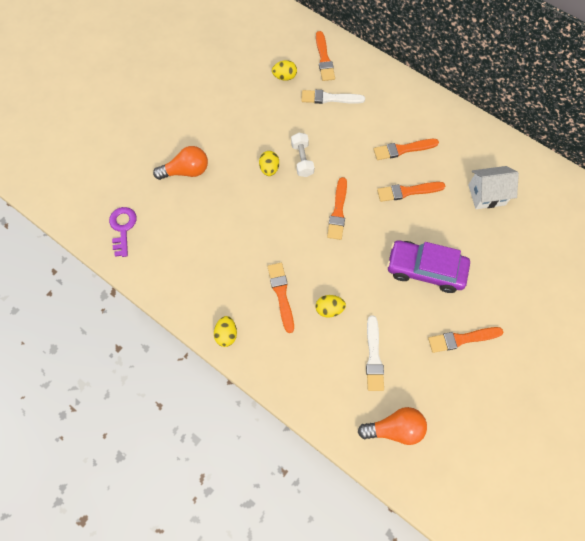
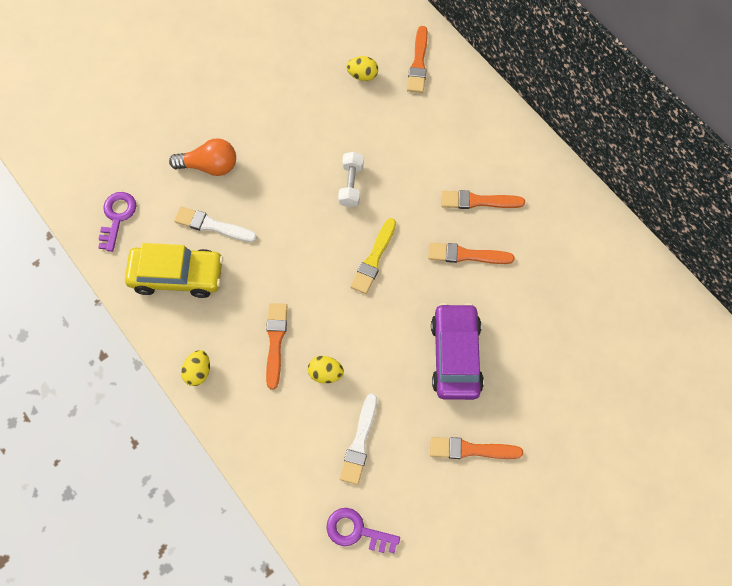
camera: 15 degrees right, 0 degrees up
yellow egg [259,151,279,176] -> none
white brush [301,90,365,104] -> white brush moved to [174,207,257,242]
orange brush [327,177,347,240] -> yellow brush [350,218,396,294]
orange light bulb [358,407,427,445] -> purple key [326,508,400,553]
purple car [387,240,470,293] -> purple car turned 60 degrees clockwise [431,303,484,400]
white house [468,166,519,209] -> none
none -> yellow car [125,243,223,298]

